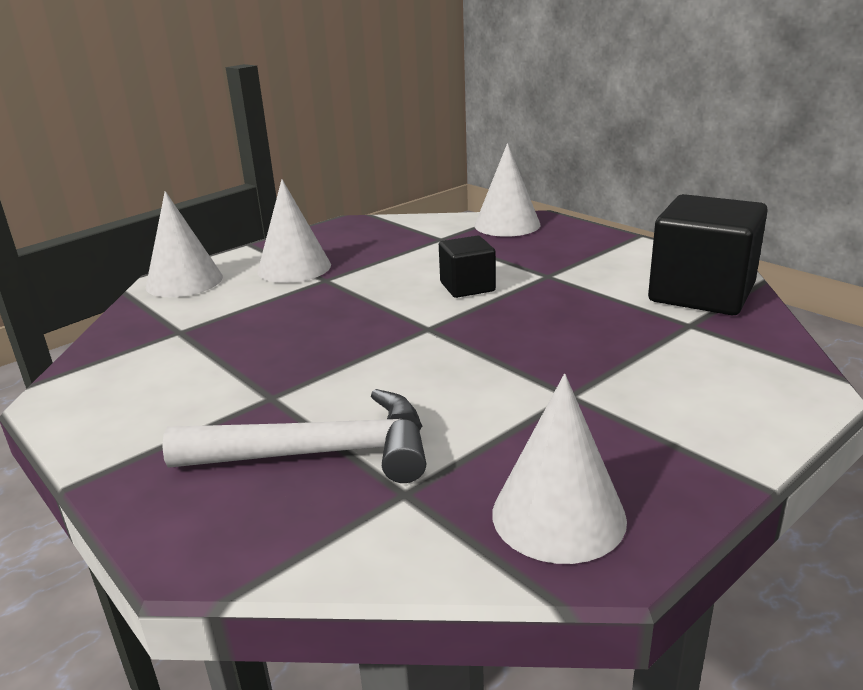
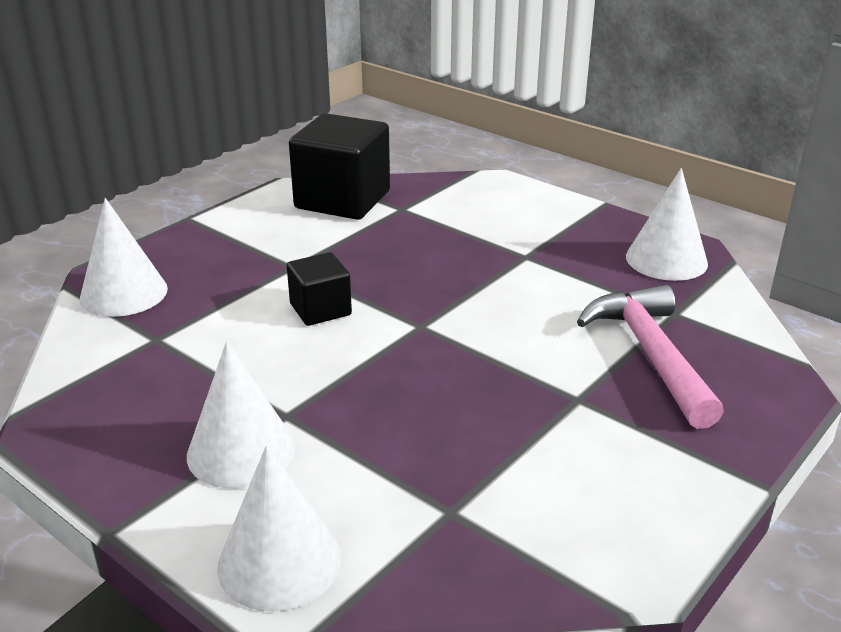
camera: 100 degrees left, 5 degrees up
white hammer [162,389,426,483] -> pink hammer [577,284,724,429]

